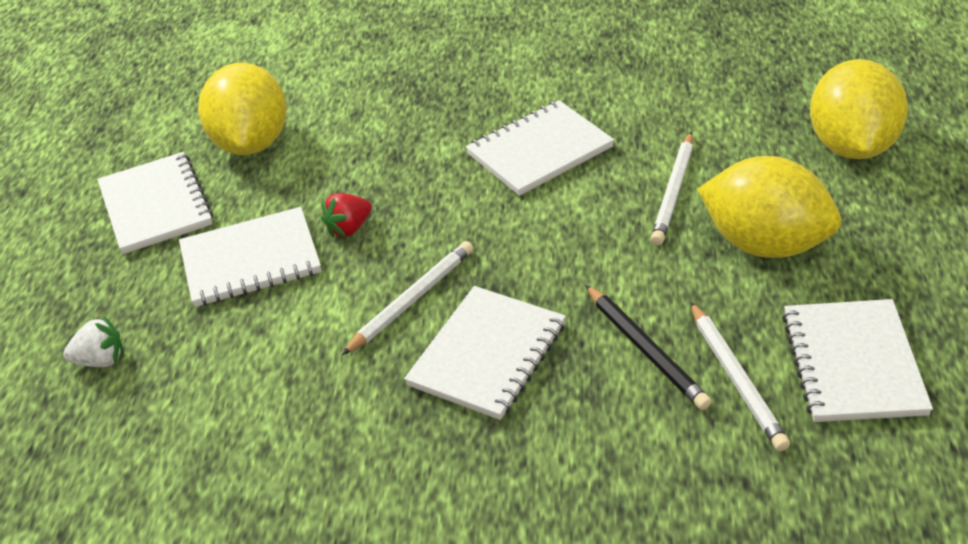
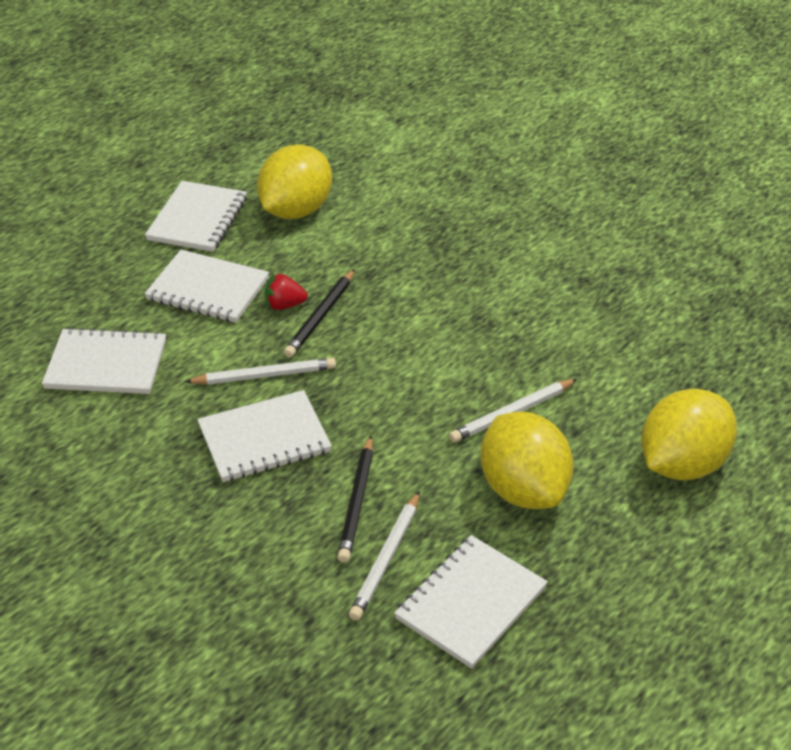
camera: 35 degrees right, 0 degrees up
white strawberry [63,317,124,367] -> none
white notebook [466,100,614,196] -> white notebook moved to [42,327,166,394]
none -> black pencil [284,269,355,357]

